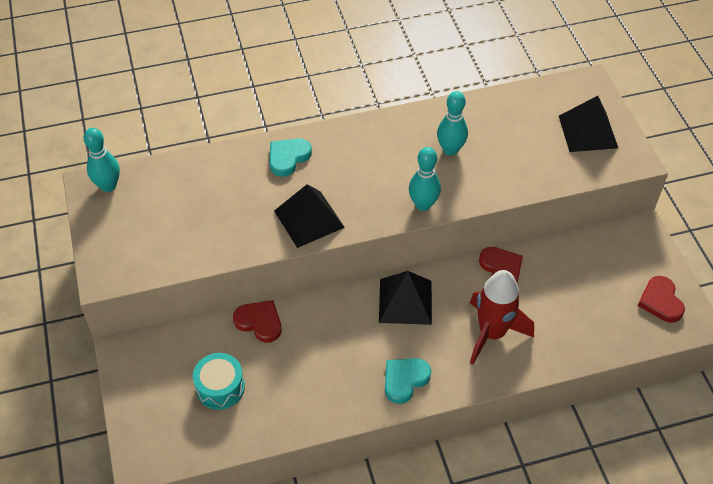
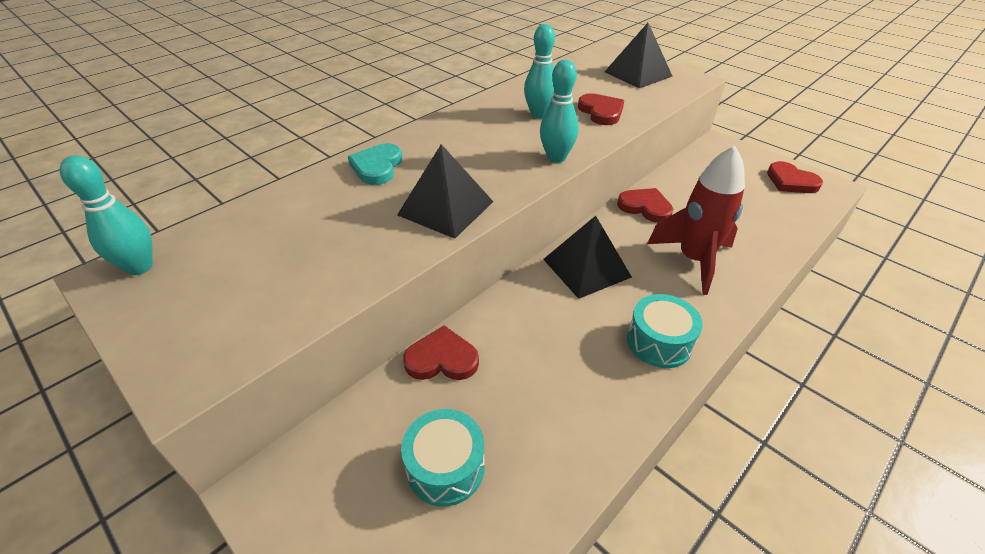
camera: 30 degrees left, 10 degrees down
turquoise heart [385,358,431,404] -> turquoise drum [627,294,703,368]
none -> red heart [578,93,624,125]

